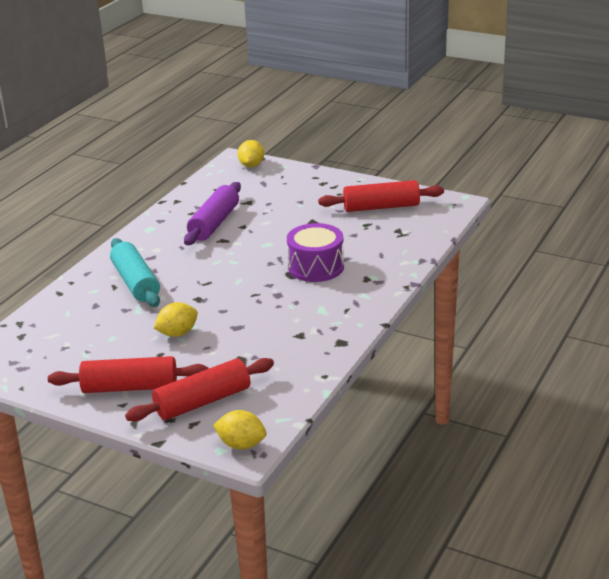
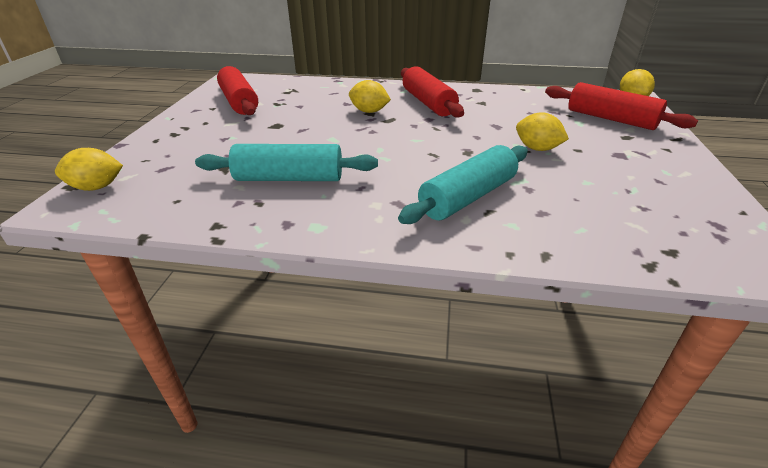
camera: 110 degrees left, 5 degrees up
red rolling pin [48,356,209,393] -> red rolling pin moved to [401,66,464,118]
purple rolling pin [184,182,241,245] -> turquoise rolling pin [195,144,378,181]
purple drum [287,223,344,282] -> yellow lemon [349,80,391,113]

